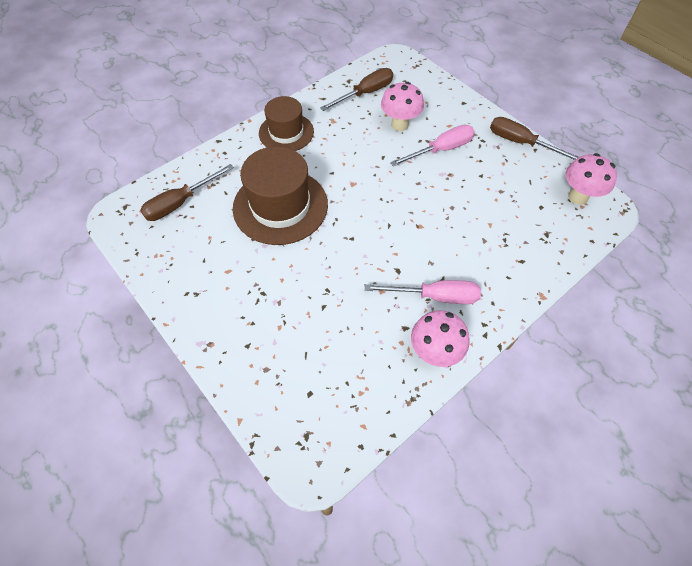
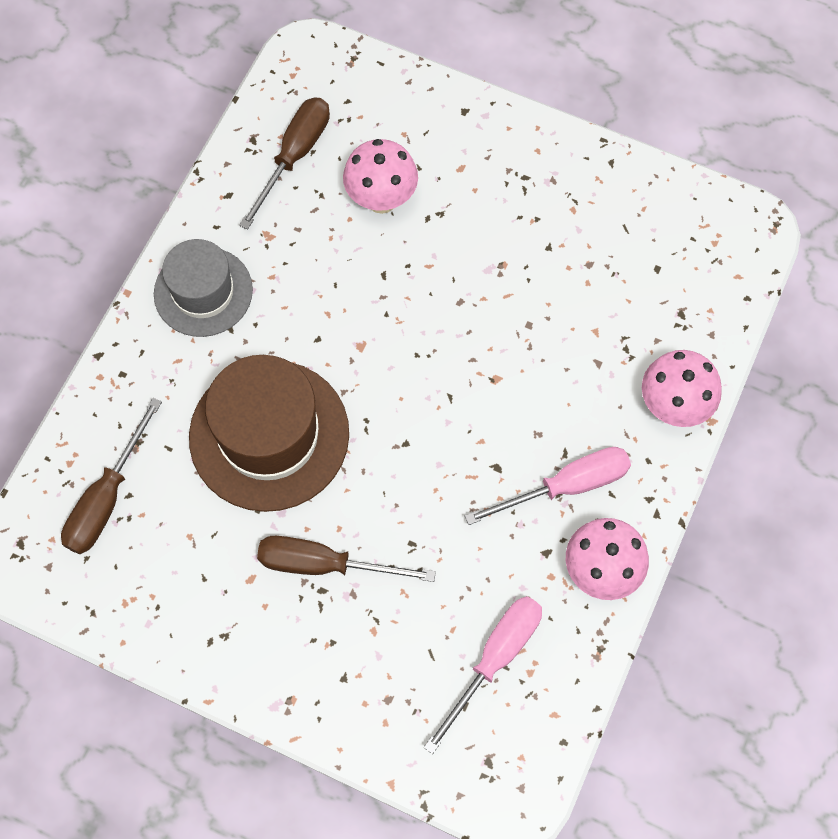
camera: 25 degrees left, 10 degrees up
brown hat [259,96,314,151] -> grey hat [154,239,253,337]
pink screwdriver [390,125,475,166] -> pink screwdriver moved to [424,596,542,754]
brown screwdriver [490,117,578,160] -> brown screwdriver moved to [257,536,436,582]
pink mushroom [565,153,617,205] -> pink mushroom moved to [642,350,722,427]

